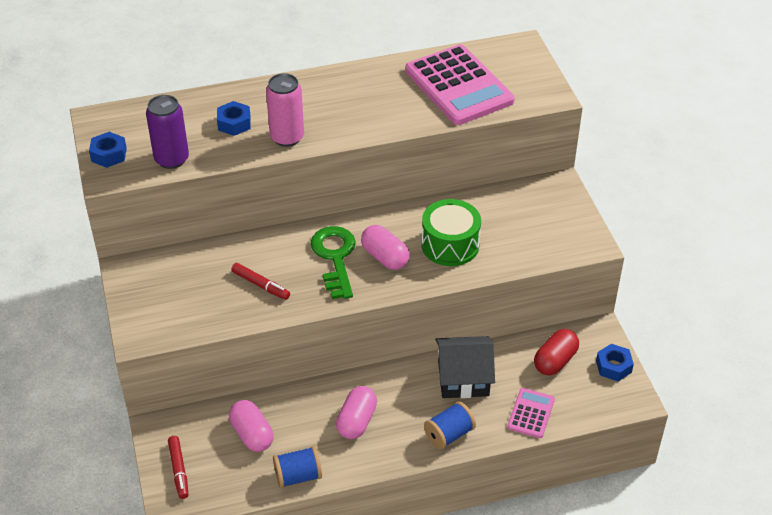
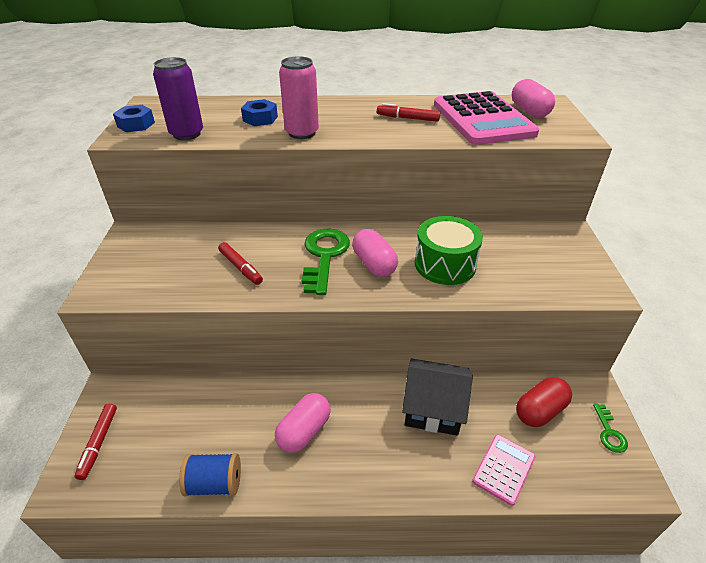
camera: 15 degrees right, 5 degrees down
pink capsule [229,400,274,452] -> pink capsule moved to [512,79,555,118]
blue spool [424,402,476,450] -> none
blue nut [596,344,634,381] -> green key [593,404,628,453]
none -> red marker [377,103,440,122]

